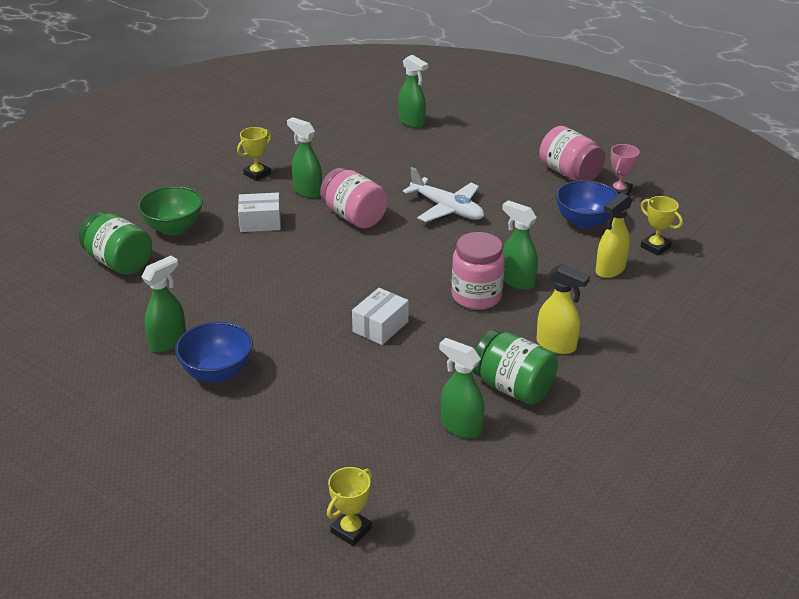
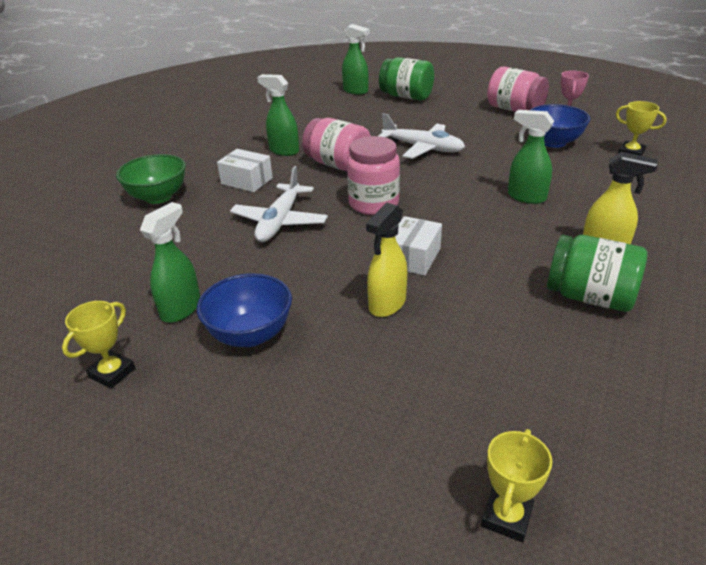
camera: 10 degrees left, 0 degrees up
green jar [79,212,152,275] -> green jar moved to [379,57,434,101]
yellow trophy [237,127,272,181] -> yellow trophy moved to [62,301,135,389]
white box [238,193,281,232] -> white box turned 45 degrees clockwise [217,149,273,192]
green spray bottle [439,338,485,438] -> none
pink jar [452,232,505,310] -> pink jar moved to [347,136,400,215]
yellow spray bottle [596,193,632,278] -> yellow spray bottle moved to [366,203,407,317]
none -> white plane [230,166,328,242]

